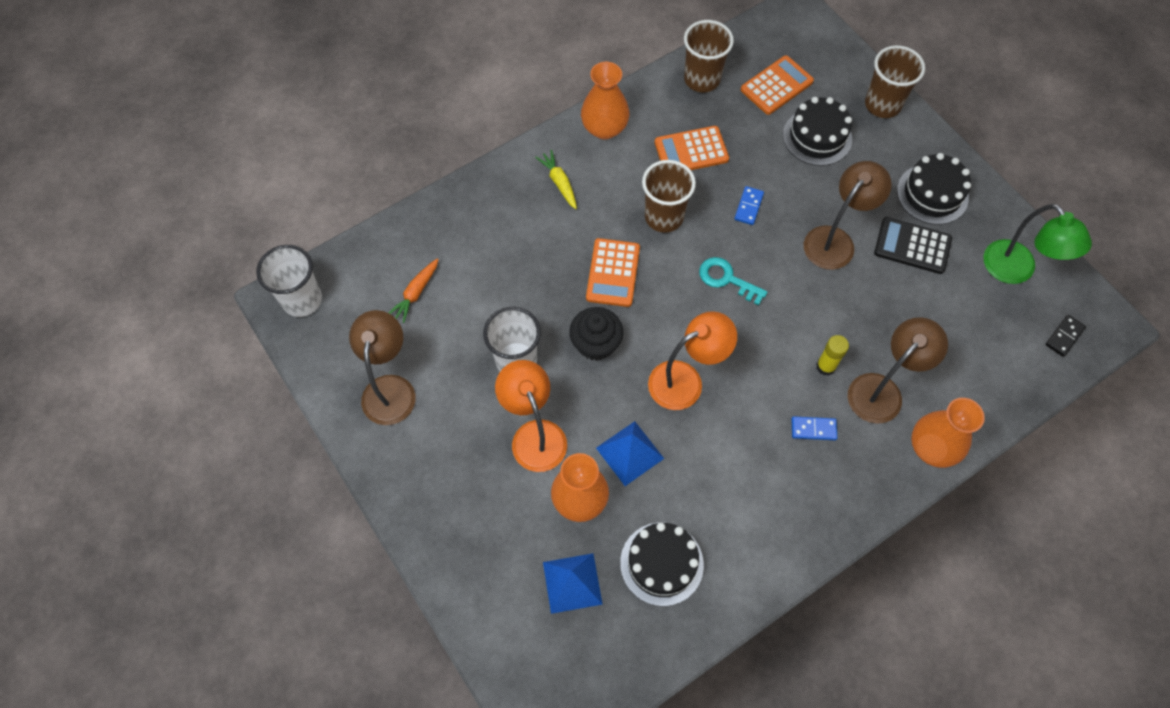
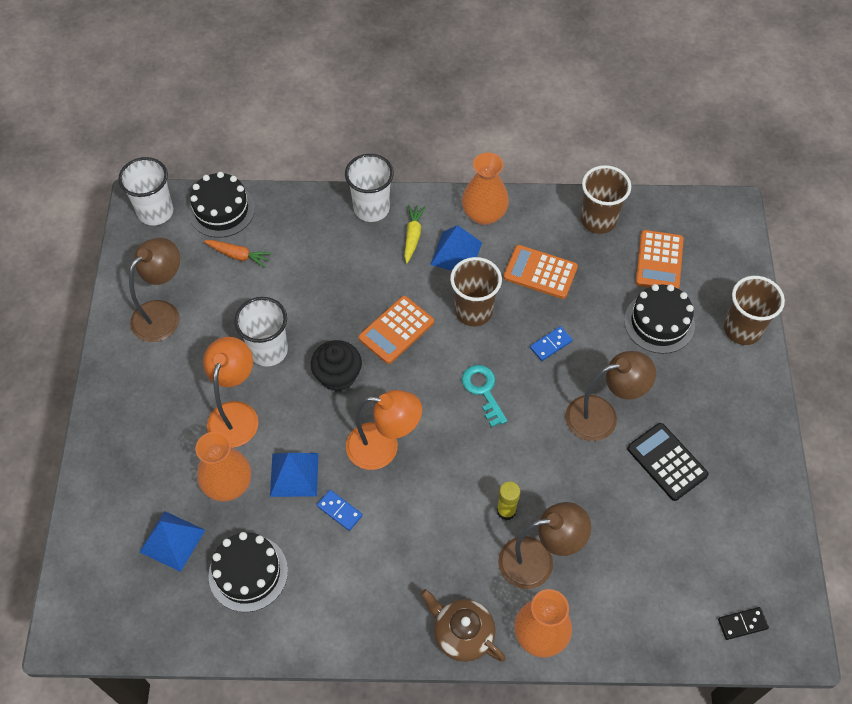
camera: 35 degrees right, 5 degrees down
orange carrot [389,258,439,323] -> orange carrot turned 135 degrees counterclockwise [204,240,272,267]
orange calculator [741,55,814,115] -> orange calculator turned 105 degrees clockwise [636,230,684,289]
blue domino [791,416,837,440] -> blue domino moved to [317,490,363,531]
black cake [897,153,971,225] -> black cake moved to [188,172,255,238]
green lamp [984,204,1092,284] -> none
none -> white cup [345,154,394,222]
none -> brown teapot [421,589,506,662]
none -> blue pyramid [430,225,482,271]

